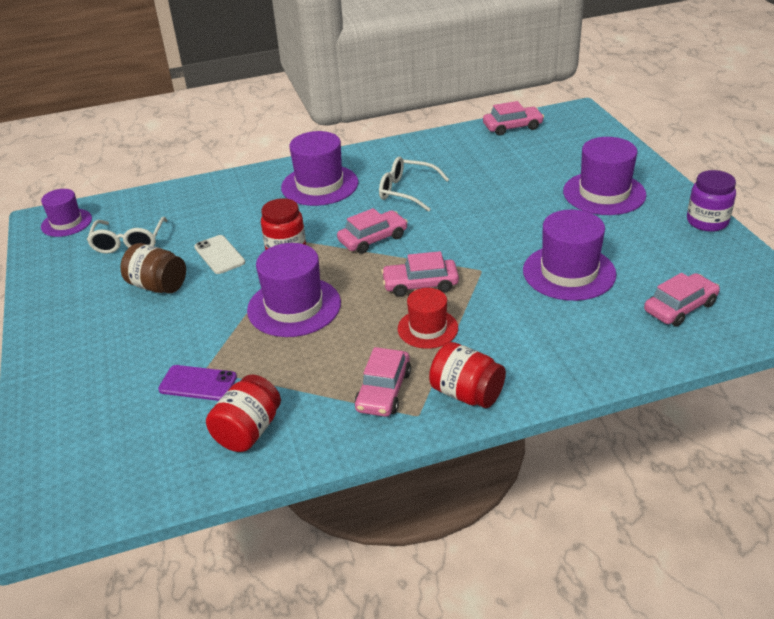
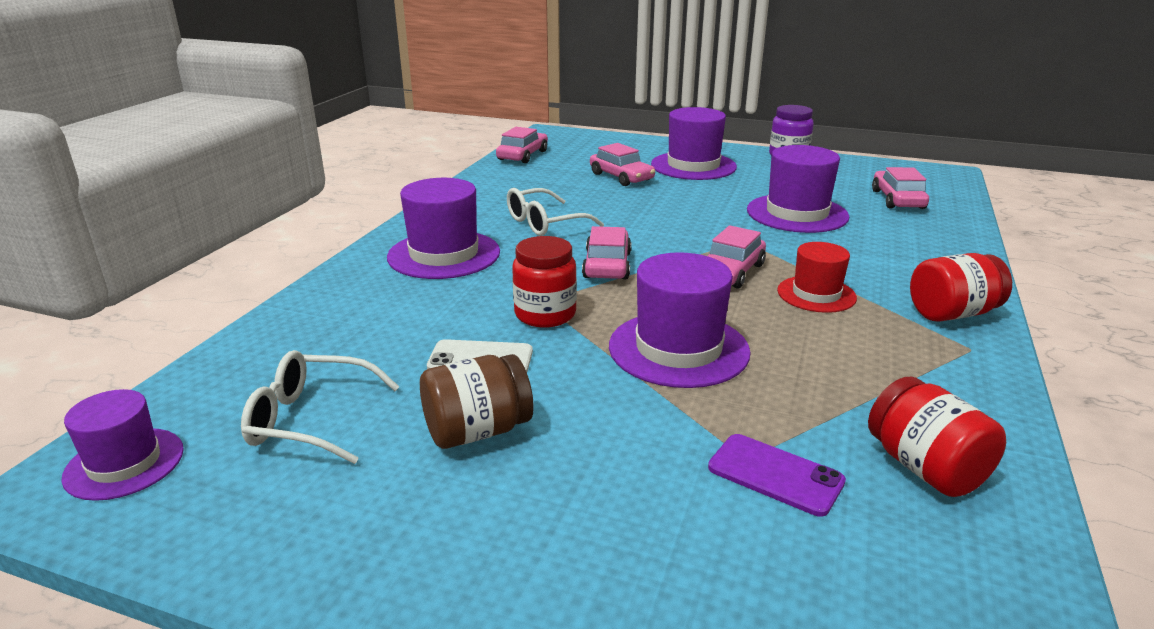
camera: 55 degrees left, 10 degrees down
white glasses [87,217,167,254] -> white glasses turned 150 degrees clockwise [241,350,400,464]
purple phone [158,365,237,401] -> purple phone turned 75 degrees clockwise [708,434,846,517]
pink car [354,347,411,417] -> pink car moved to [590,143,655,186]

